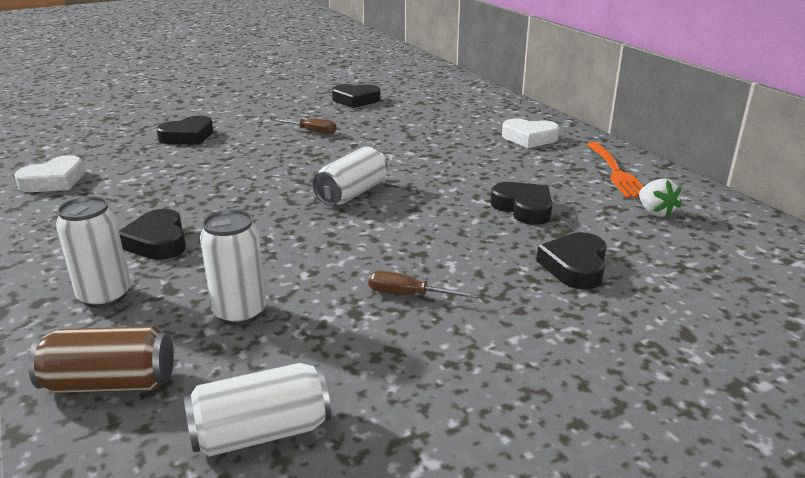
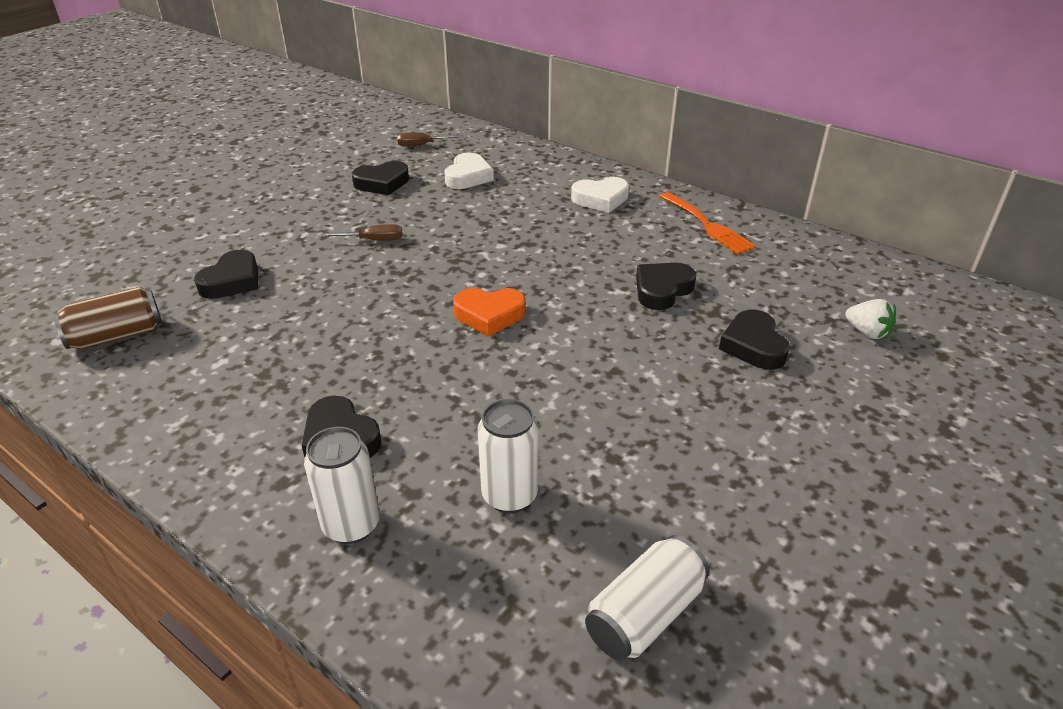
camera: 25 degrees left, 10 degrees up
white heart [14,155,85,192] -> white heart moved to [444,153,494,189]
brown can [28,326,174,393] -> brown can moved to [53,287,162,349]
white can [313,147,387,206] -> orange heart [453,288,526,337]
brown screwdriver [368,271,477,298] -> brown screwdriver moved to [397,132,463,147]
black heart [490,182,553,225] -> black heart turned 75 degrees counterclockwise [636,263,696,310]
white strawberry [639,179,681,218] -> white strawberry moved to [845,299,896,339]

